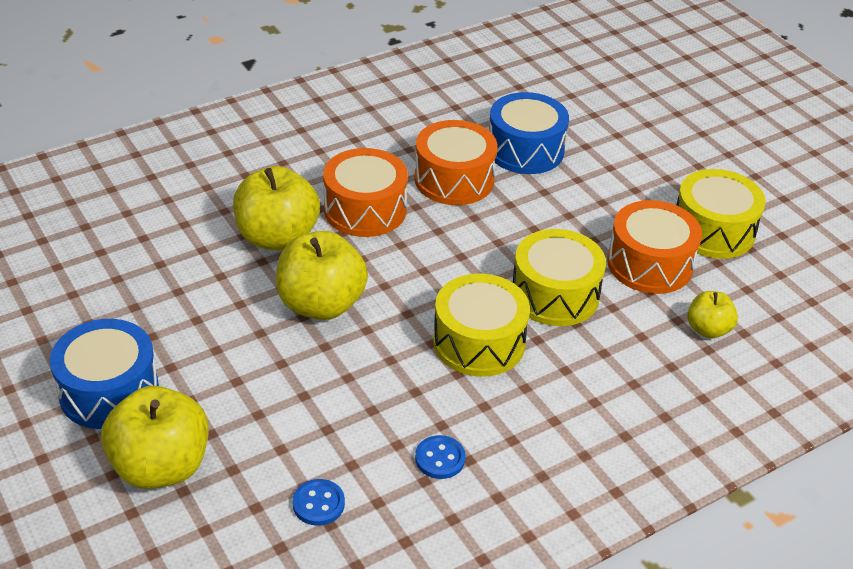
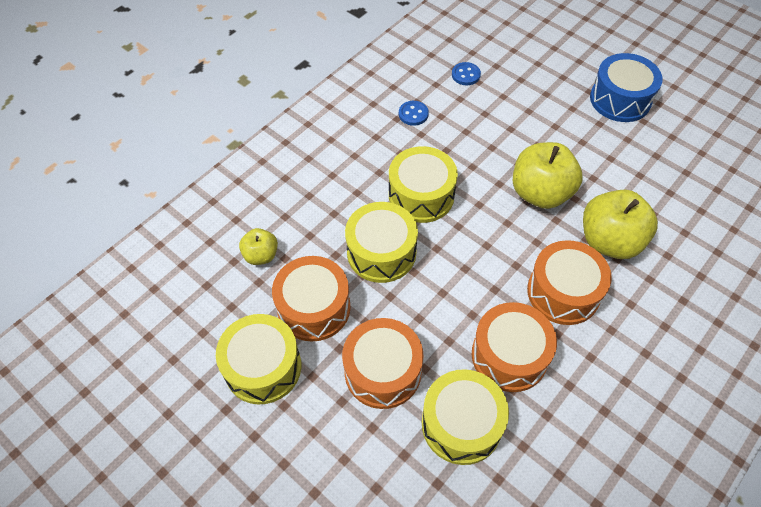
camera: 165 degrees right, 15 degrees up
yellow apple [101,386,209,489] -> none
blue drum [489,92,569,174] -> yellow drum [422,369,509,465]
none -> orange drum [342,318,423,409]

